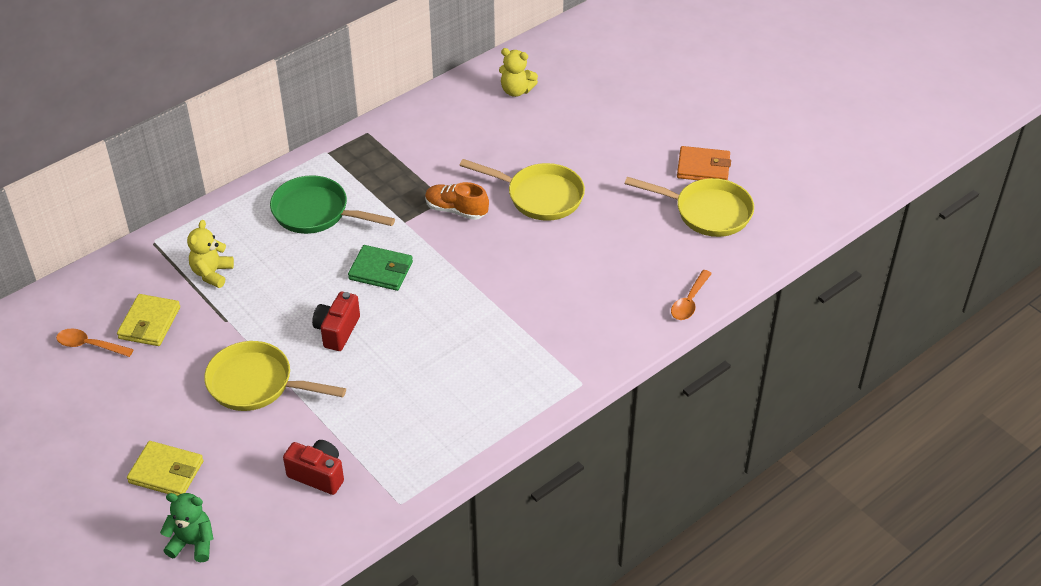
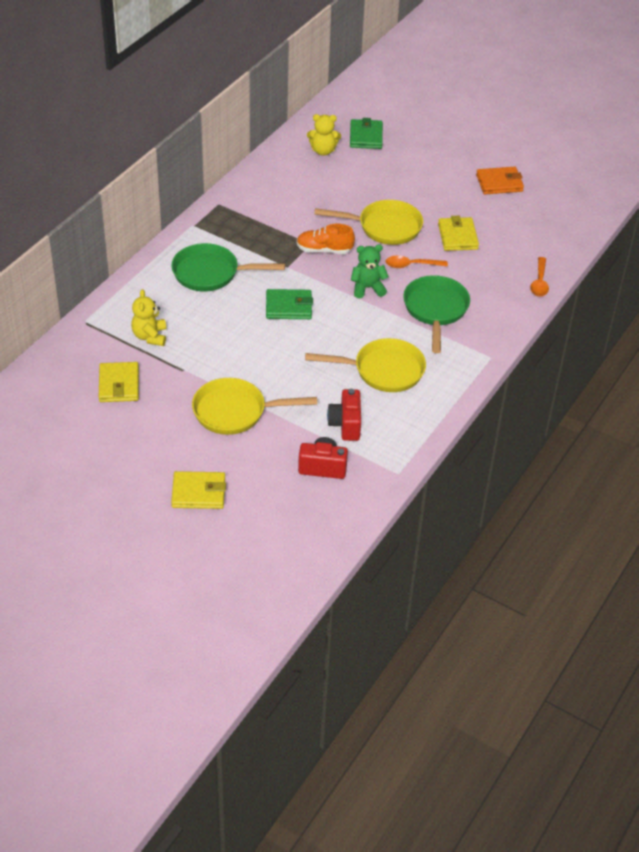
camera: 20 degrees left, 0 degrees up
orange spoon [56,329,134,357] -> orange spoon moved to [385,256,448,268]
green teddy bear [160,493,213,562] -> green teddy bear moved to [351,244,389,298]
red camera [312,291,360,351] -> red camera moved to [327,389,361,441]
yellow pan [625,177,754,237] -> yellow pan moved to [305,338,426,392]
none -> green wallet [350,118,383,149]
none -> green pan [403,275,470,353]
none -> yellow wallet [438,216,479,251]

